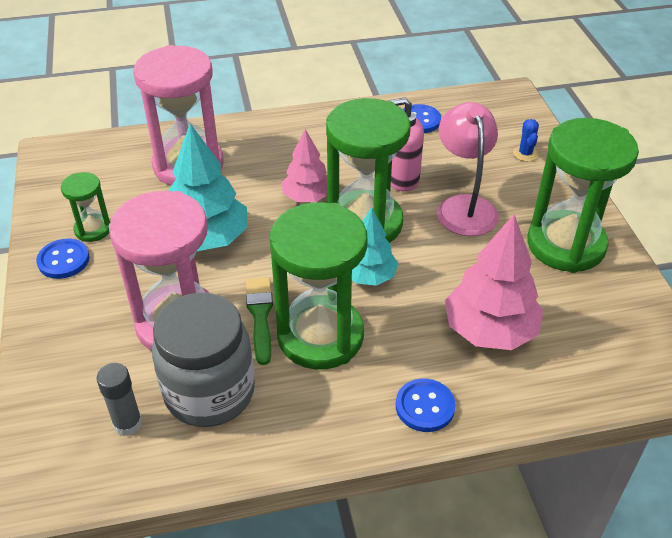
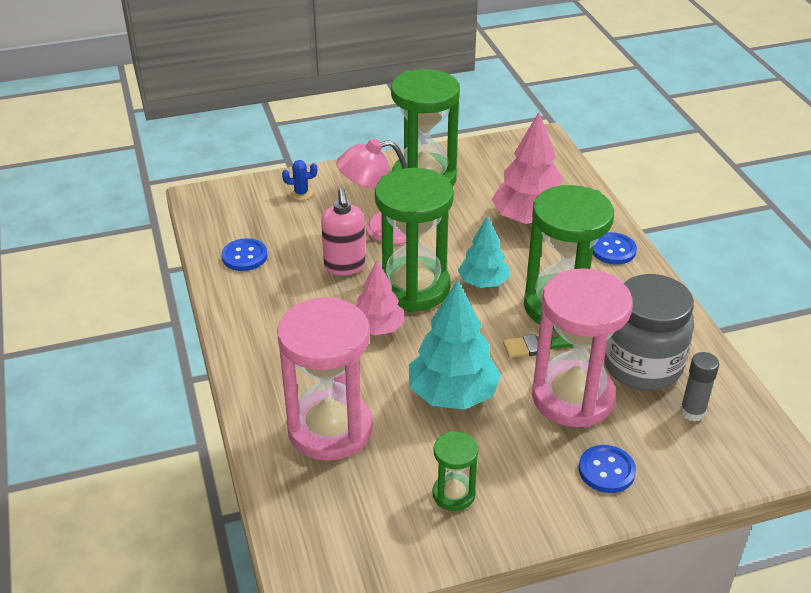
camera: 95 degrees left, 5 degrees down
blue button [36,239,90,279] -> blue button moved to [579,445,636,493]

